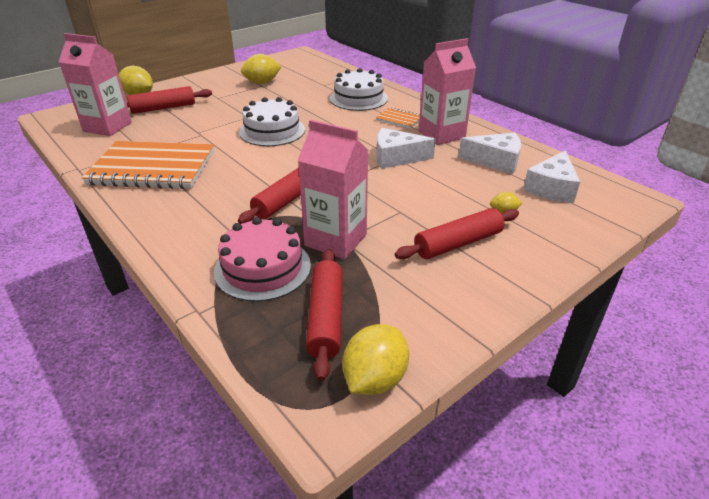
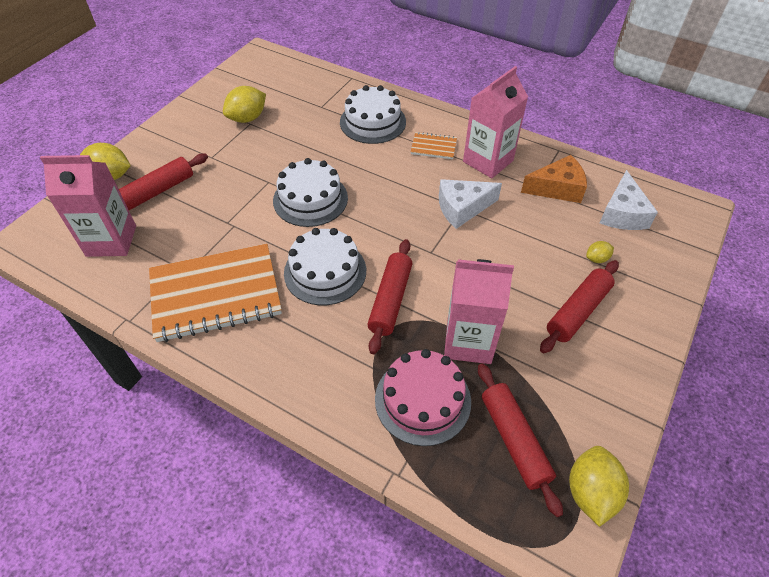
camera: 20 degrees left, 15 degrees up
white cheese [458,133,521,174] -> orange cheese [521,155,587,203]
none -> white cake [284,228,366,305]

